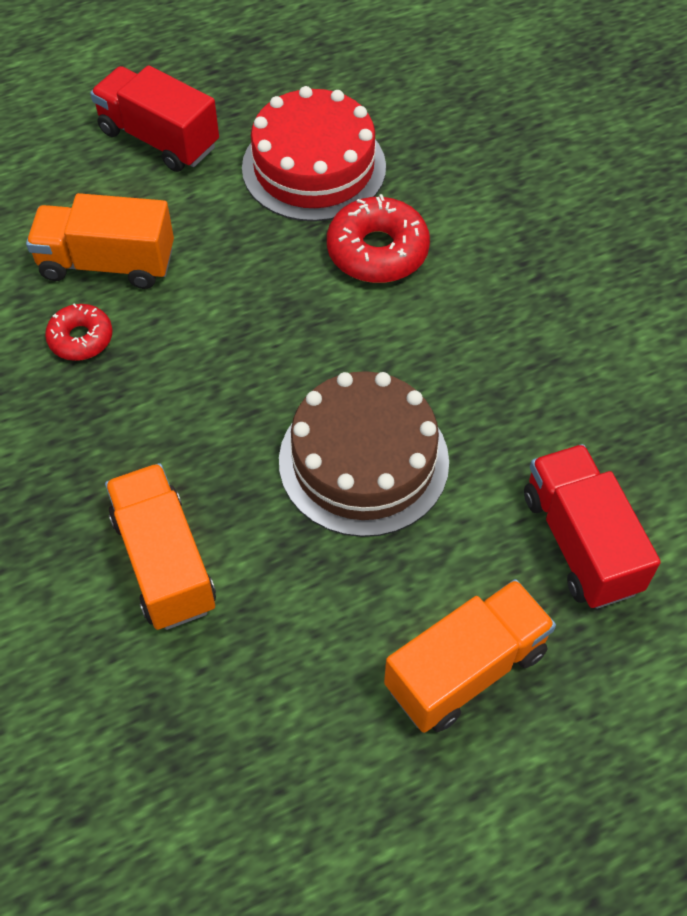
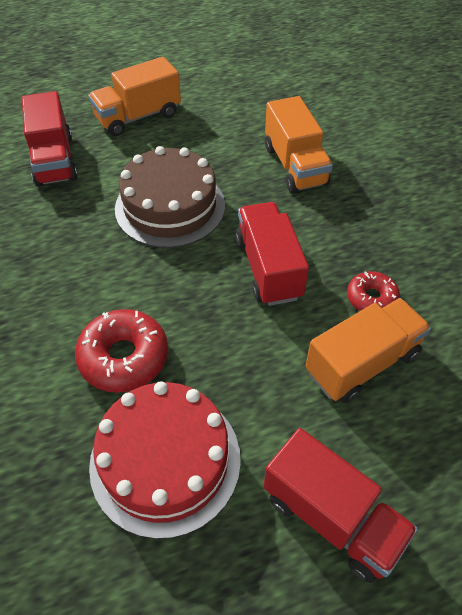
camera: 175 degrees left, 5 degrees down
orange truck [26,193,174,289] -> orange truck turned 45 degrees counterclockwise [306,298,431,403]
none -> red truck [235,202,309,306]

